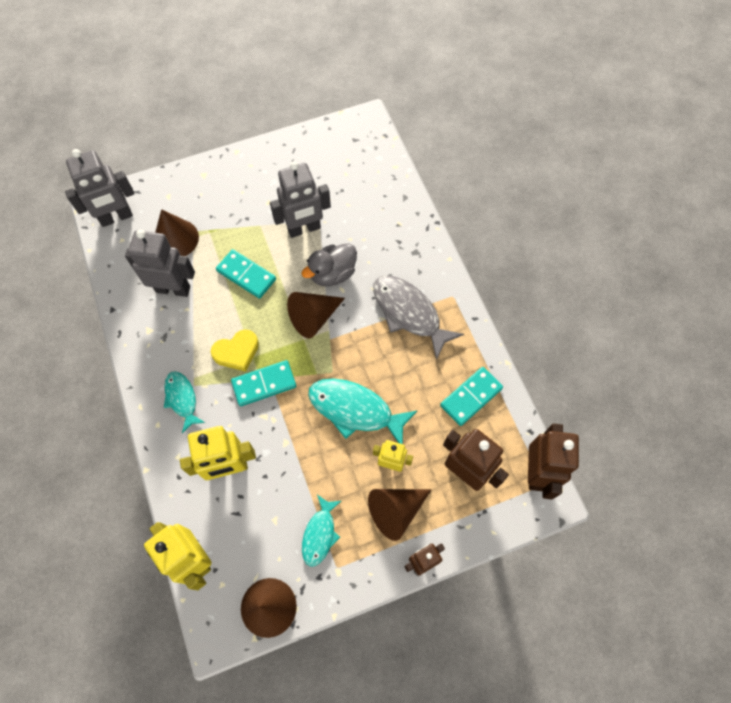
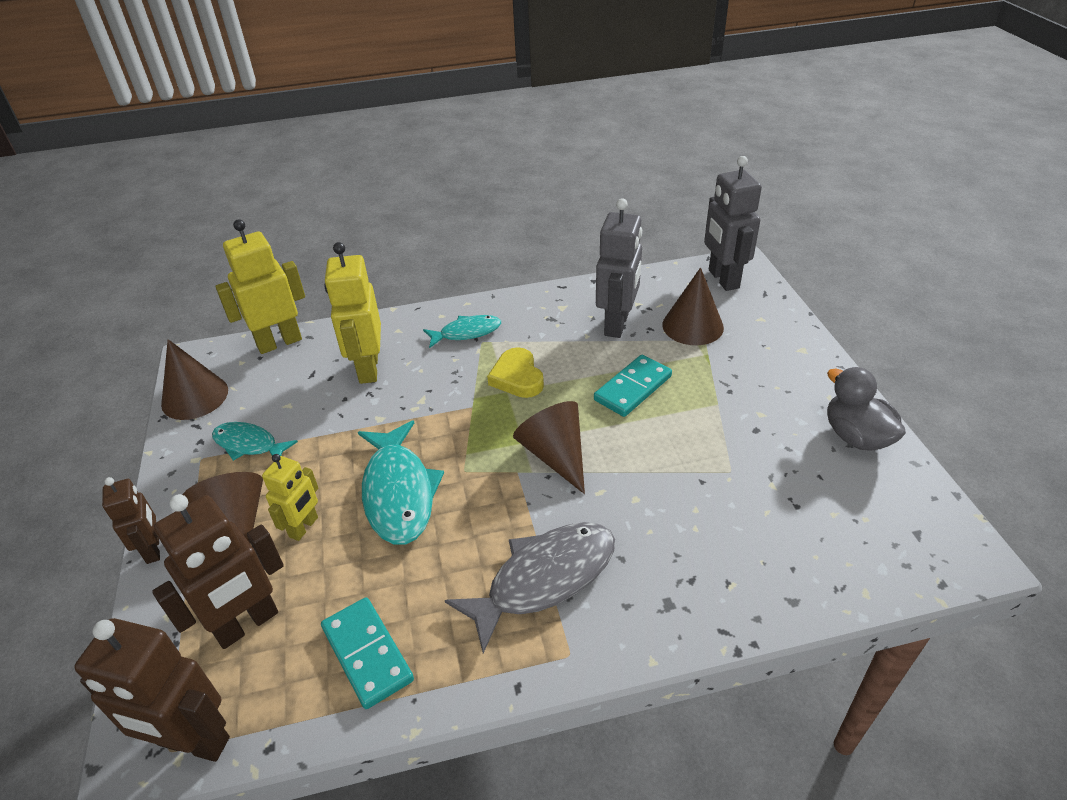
camera: 100 degrees right, 25 degrees down
turquoise domino [231,360,296,406] -> none
grey robot [270,162,331,238] -> none
grey duck [301,243,357,286] -> grey duck moved to [827,367,906,451]
turquoise fish [308,378,418,444] -> turquoise fish turned 135 degrees clockwise [358,420,444,545]

